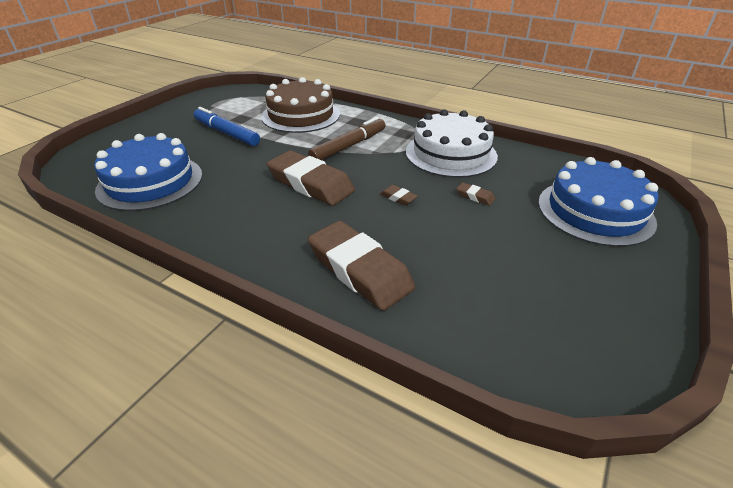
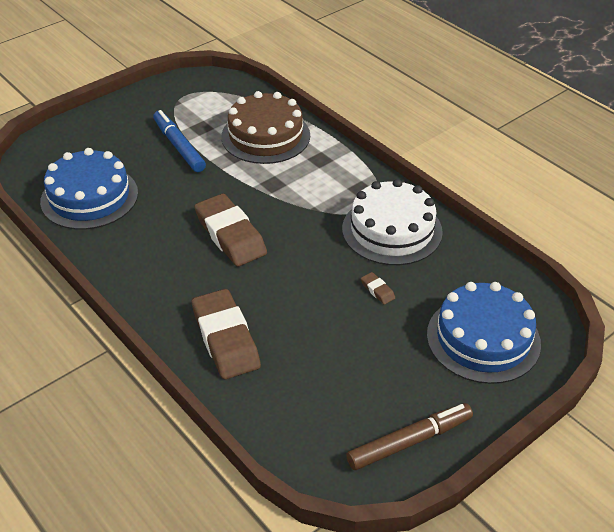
camera: 20 degrees right, 5 degrees up
brown marker [308,117,386,160] -> brown marker moved to [346,403,473,470]
brown eraser [380,185,418,206] -> none

